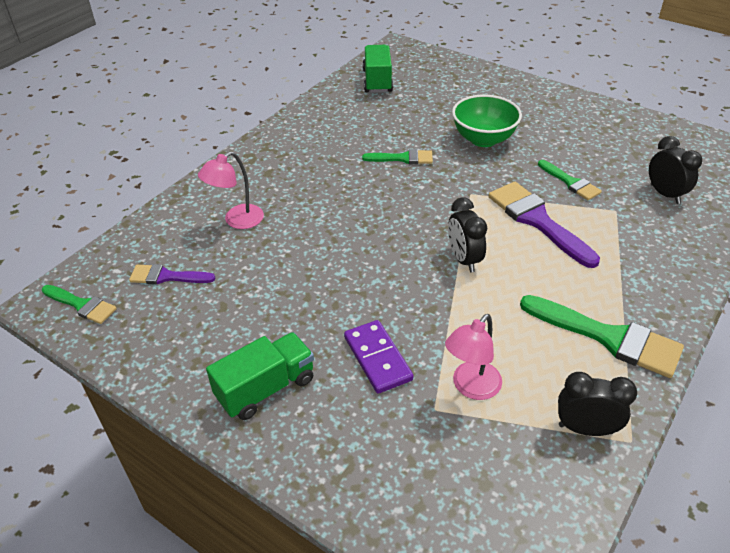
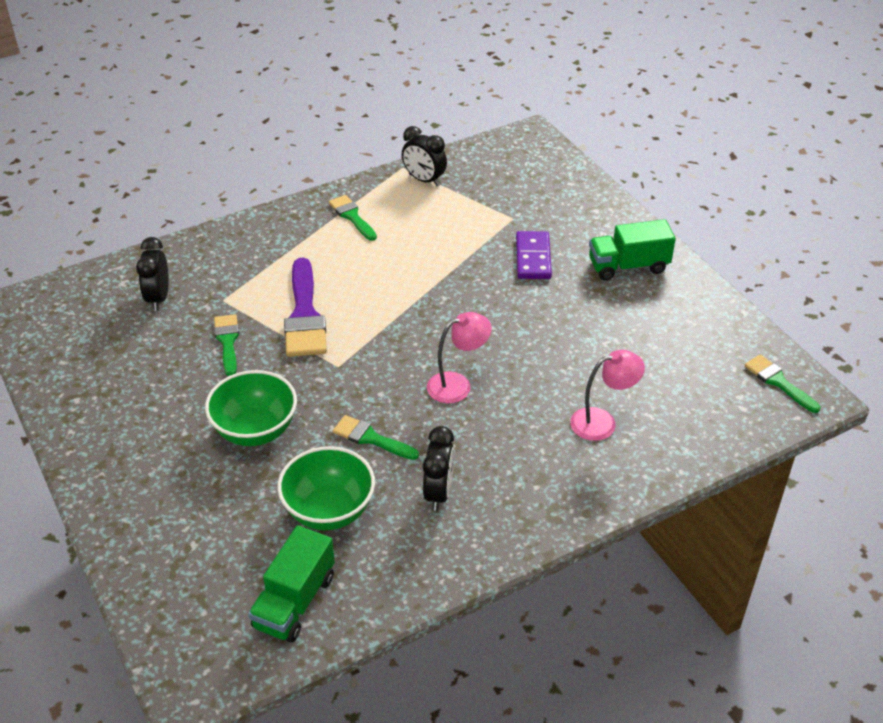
camera: 155 degrees left, 0 degrees up
purple brush [129,264,215,285] -> none
pink lamp [445,314,502,400] -> pink lamp moved to [427,312,492,403]
black clock [448,197,487,273] -> black clock moved to [423,426,454,511]
green brush [520,295,684,378] -> green brush [329,195,377,241], size x0.58
none -> green bowl [277,446,375,530]

